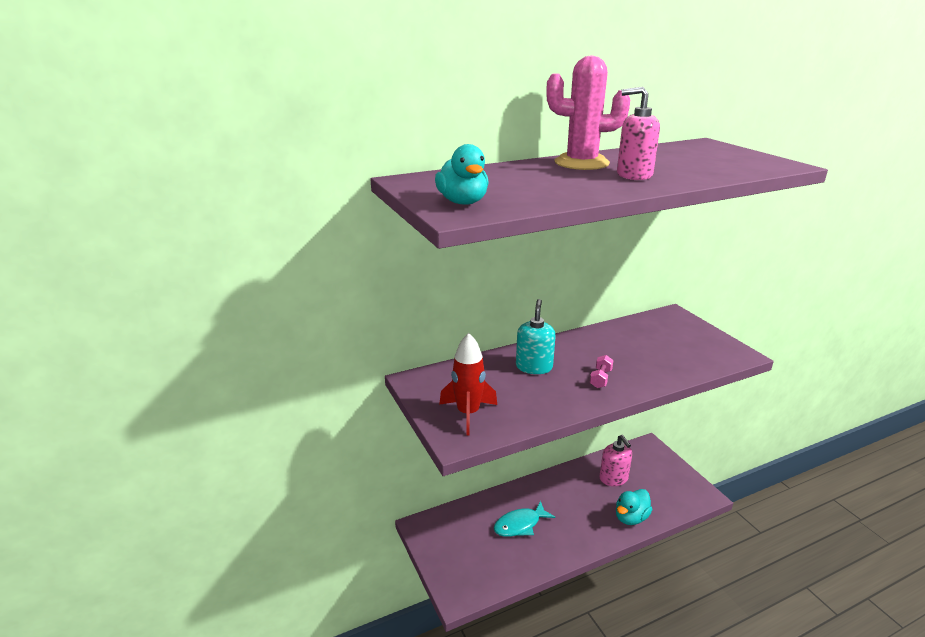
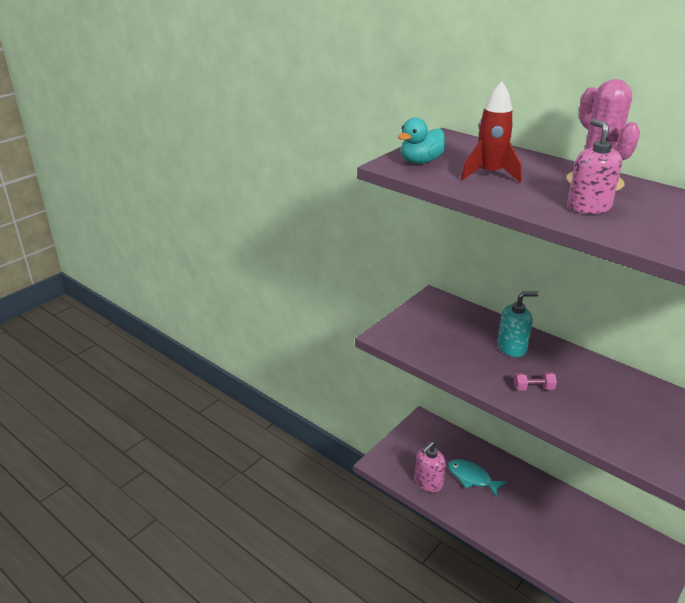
camera: 65 degrees right, 5 degrees up
red rocket [439,333,497,436] -> red rocket moved to [461,81,522,183]
pink soap dispenser [599,435,632,486] -> pink soap dispenser moved to [415,442,446,492]
turquoise duck [616,489,653,525] -> none

